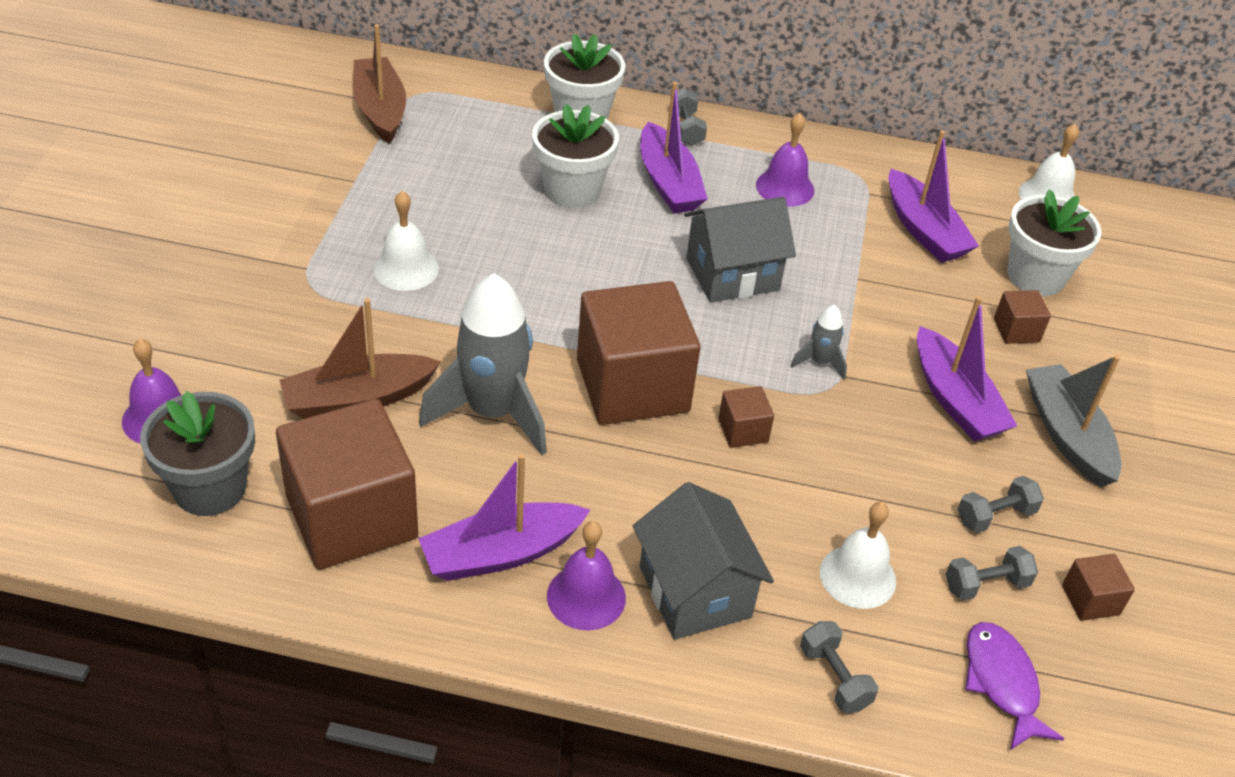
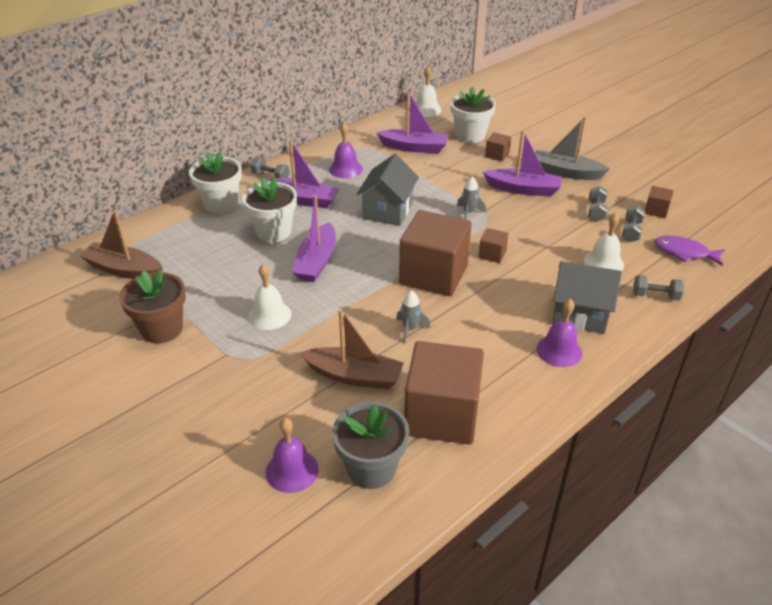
camera: 50 degrees left, 5 degrees down
brown boat [279,298,441,419] -> brown boat turned 90 degrees counterclockwise [300,309,404,389]
purple boat [418,454,590,581] -> purple boat moved to [292,195,336,282]
grey rocket [419,273,547,455] -> grey rocket [396,290,430,343], size x0.45
none -> brown flower pot [119,269,186,343]

